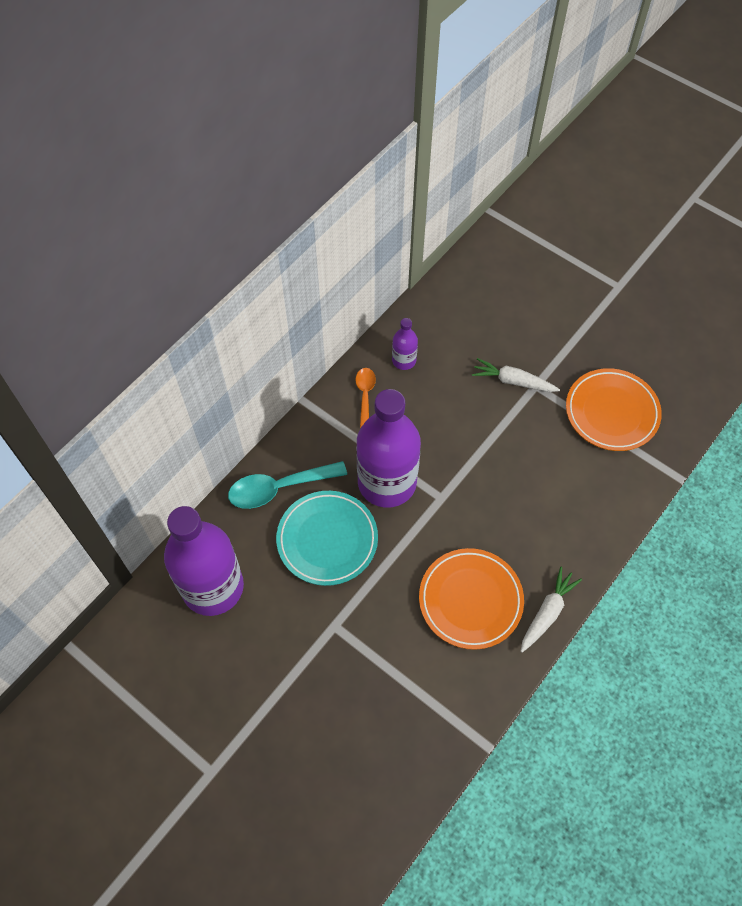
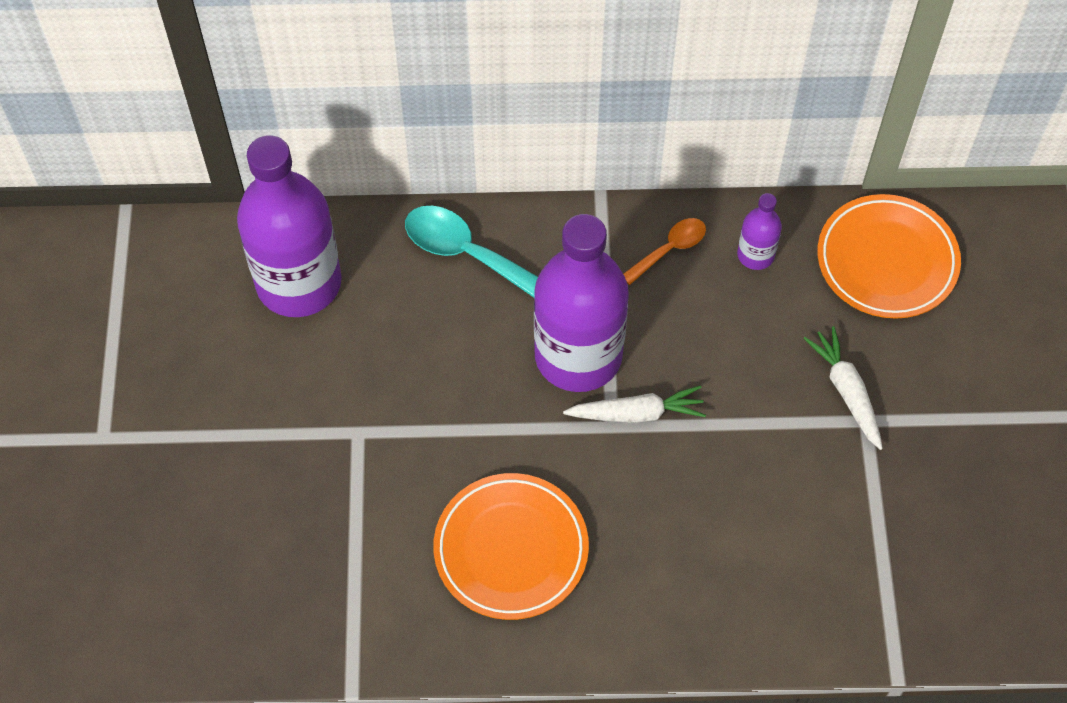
camera: 50 degrees right, 0 degrees up
turquoise plate [276,491,378,586] -> none
white carrot [520,567,582,653] -> white carrot moved to [563,385,706,423]
orange plate [566,368,662,451] -> orange plate moved to [817,194,961,319]

